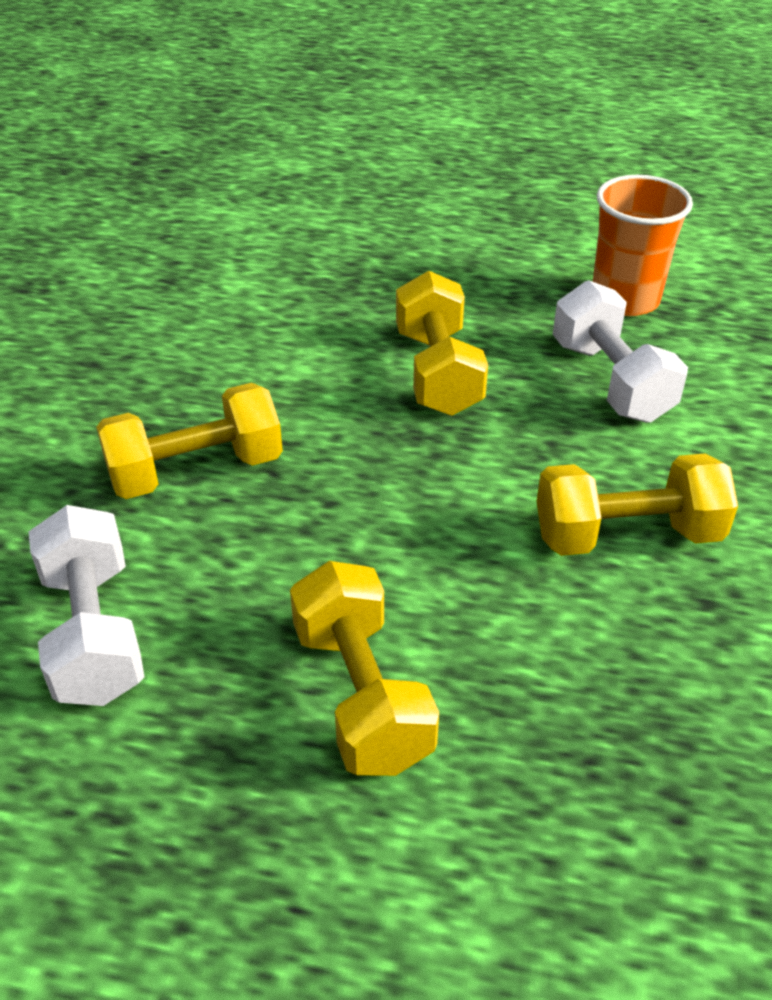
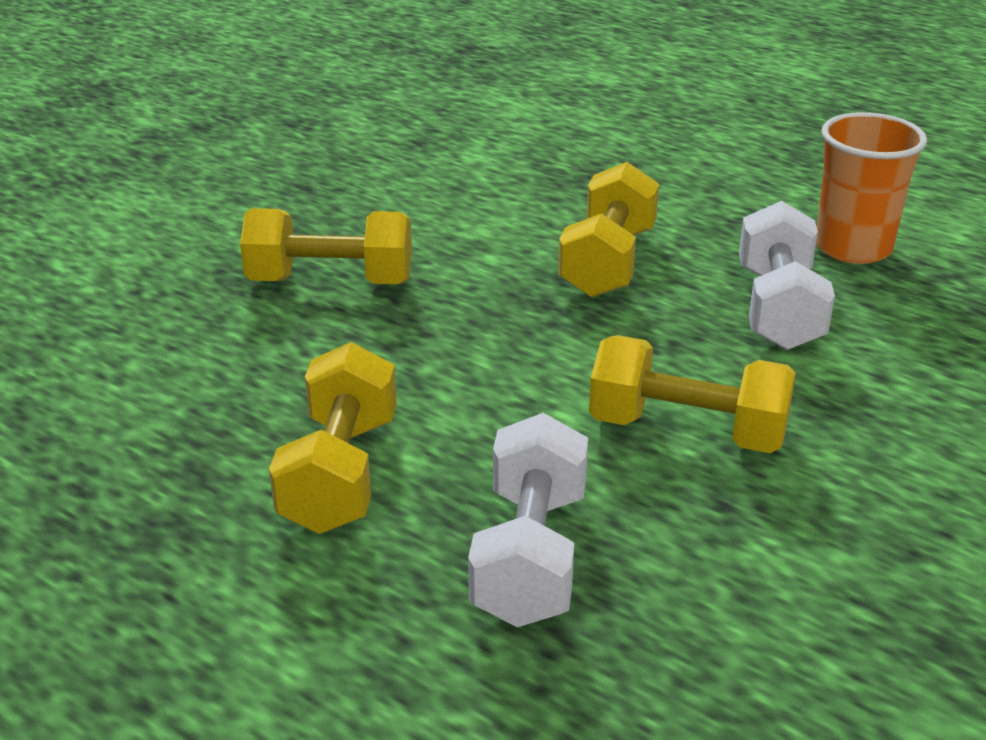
camera: 25 degrees right, 10 degrees down
white dumbbell [29,505,145,706] -> white dumbbell moved to [468,413,588,627]

